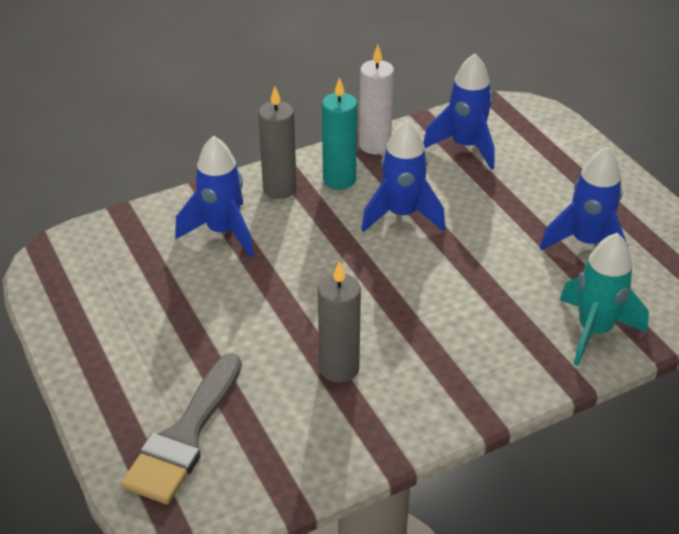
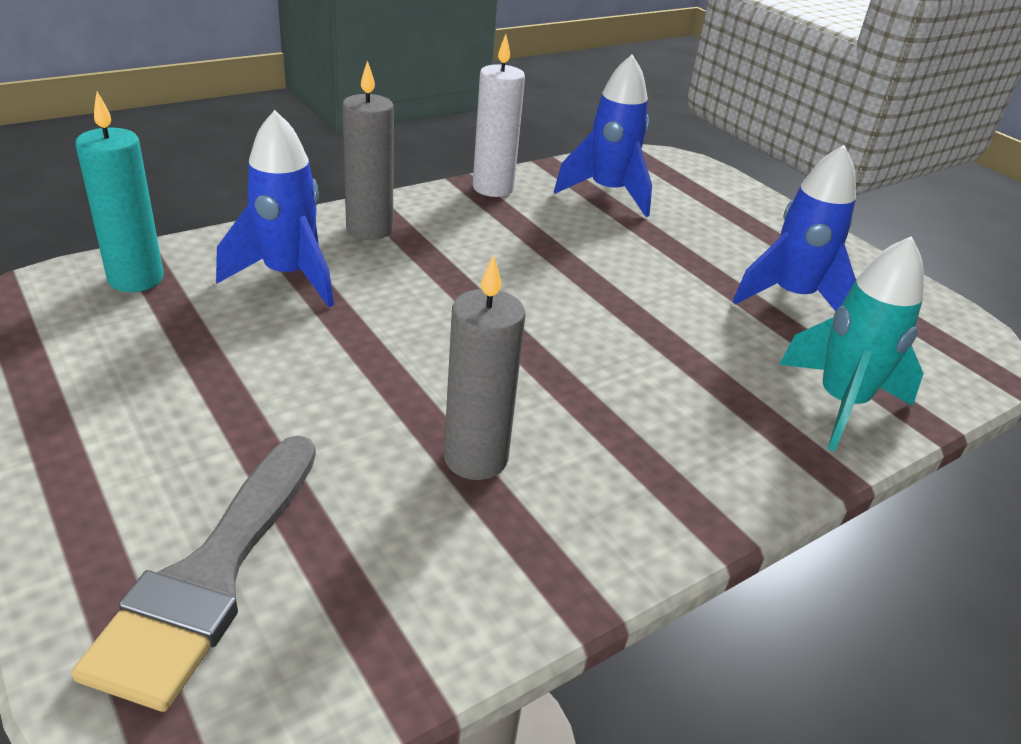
camera: 10 degrees left, 5 degrees down
turquoise candle [322,77,357,190] -> turquoise candle moved to [75,92,164,292]
blue rocket [361,120,445,232] -> none

